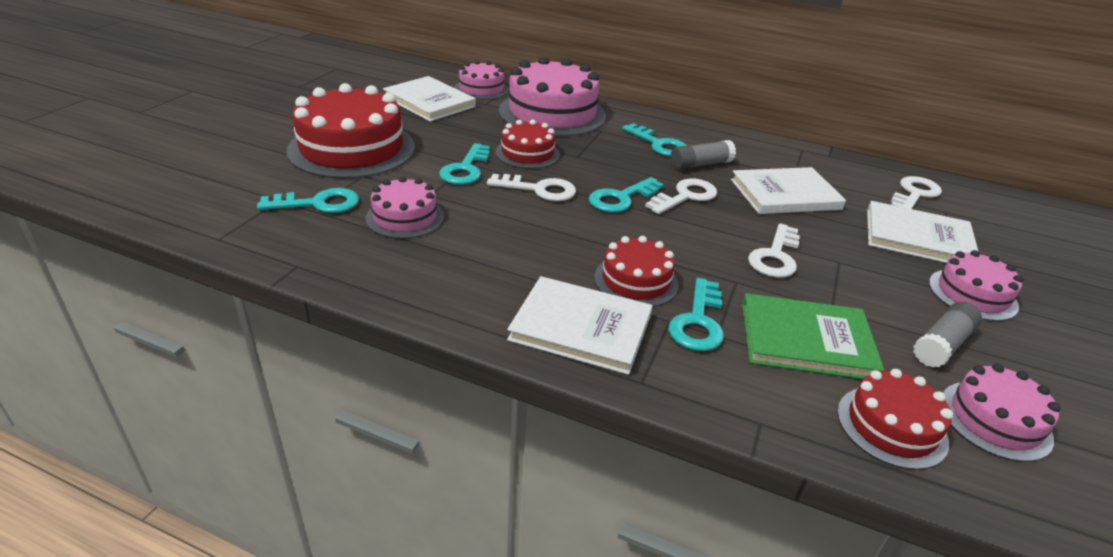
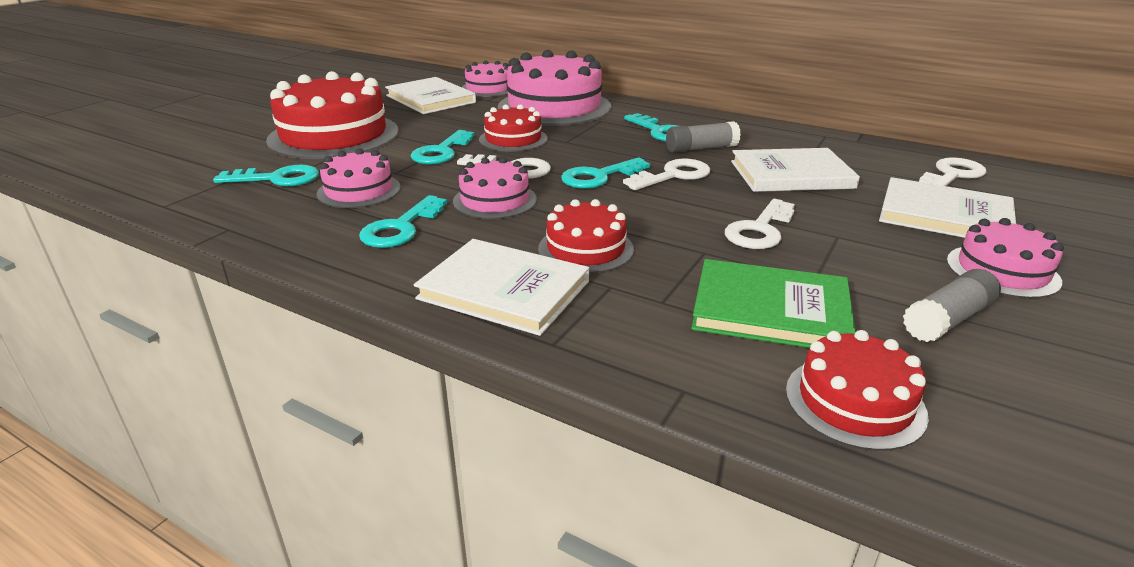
camera: 10 degrees right, 5 degrees down
turquoise key [668,278,724,351] -> turquoise key moved to [359,195,447,248]
pink cake [943,364,1061,462] -> pink cake moved to [453,157,537,219]

